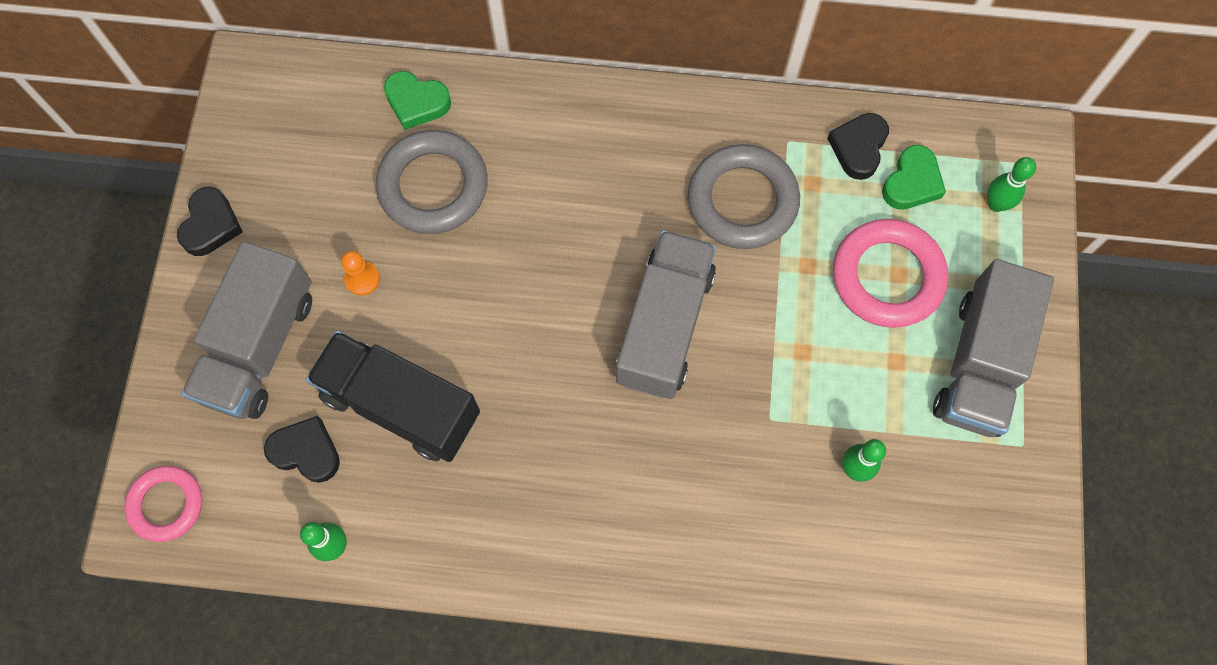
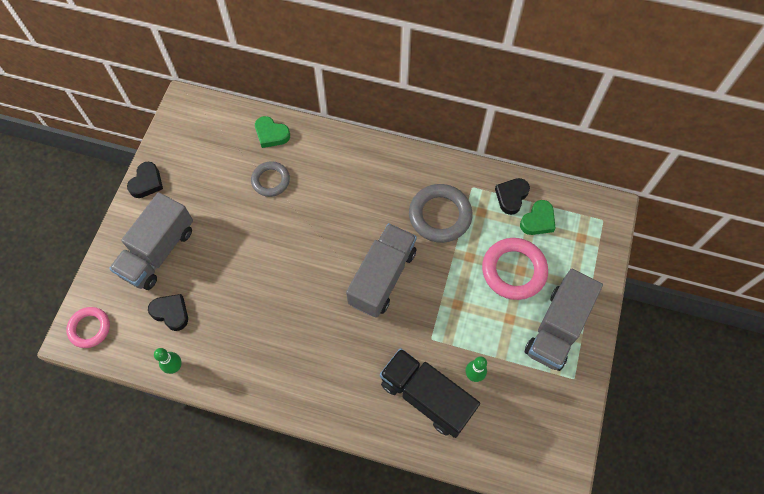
camera: 10 degrees right, 5 degrees down
black truck [306,331,480,462] -> black truck moved to [380,348,480,438]
orange pawn [341,251,380,296] -> none
grey ring [376,130,488,234] -> grey ring [251,161,290,197], size x0.63
green bowling pin [987,157,1036,212] -> none

